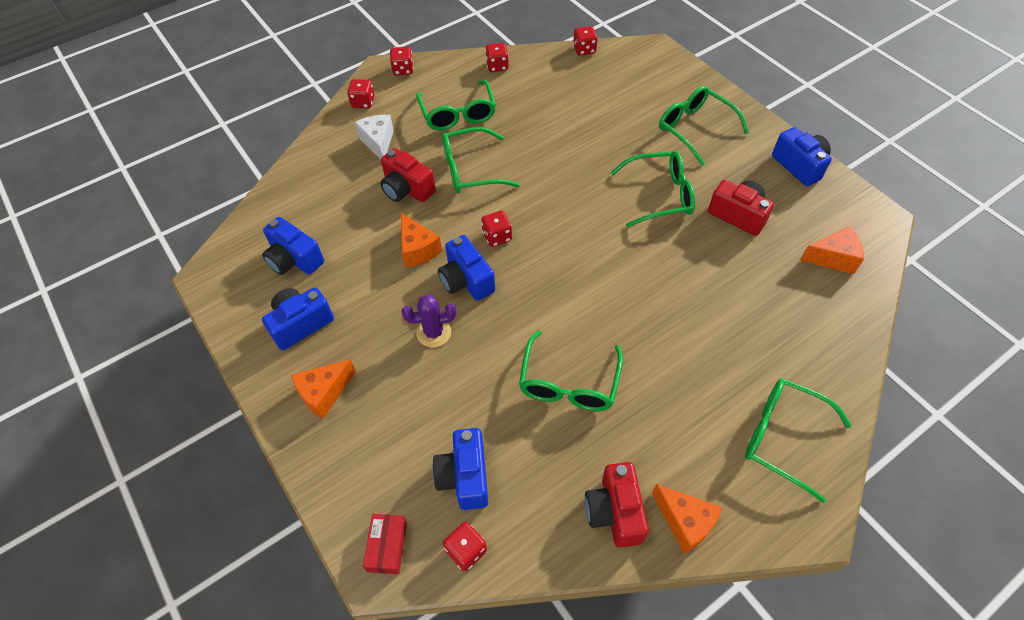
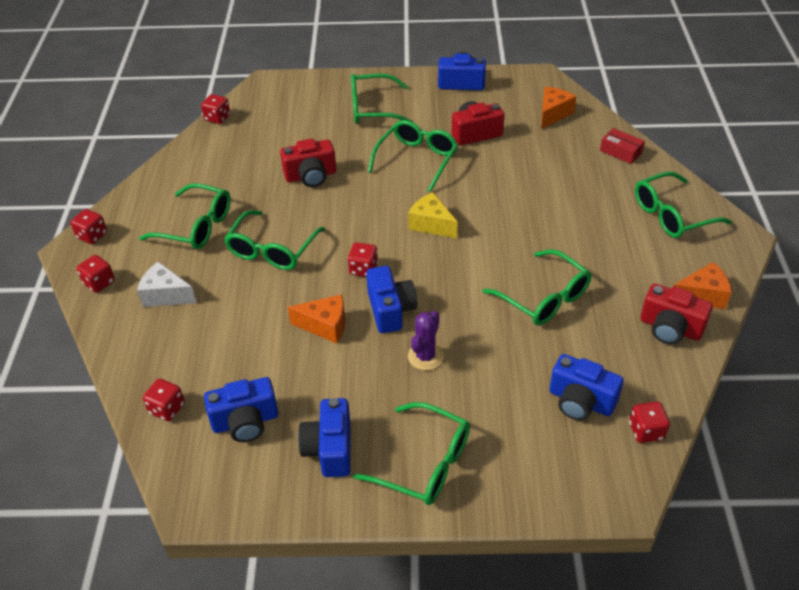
camera: 55 degrees left, 10 degrees down
orange cheese [291,359,356,419] -> green glasses [353,402,470,505]
red box [363,514,407,574] -> red box moved to [600,128,645,164]
red camera [380,148,436,202] -> red camera moved to [280,139,336,187]
blue camera [438,235,495,301] -> blue camera turned 105 degrees counterclockwise [366,266,417,333]
red dice [485,43,509,72] -> red dice moved to [143,379,185,421]
none -> yellow cheese [408,192,458,238]

